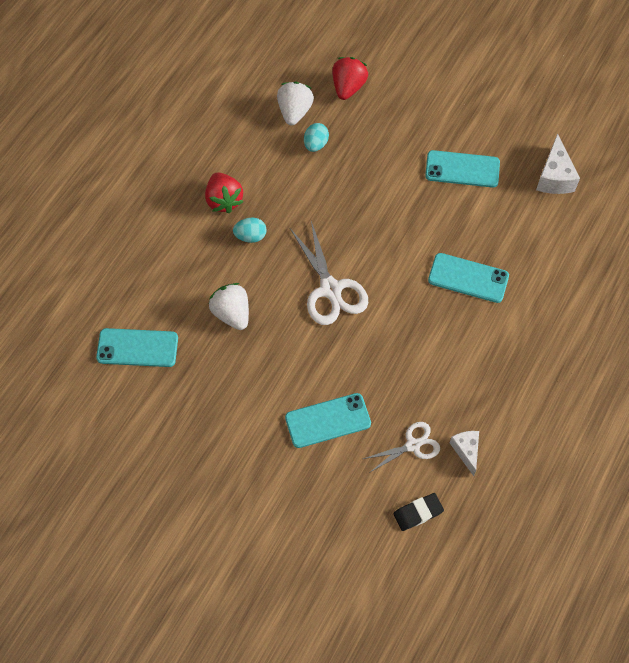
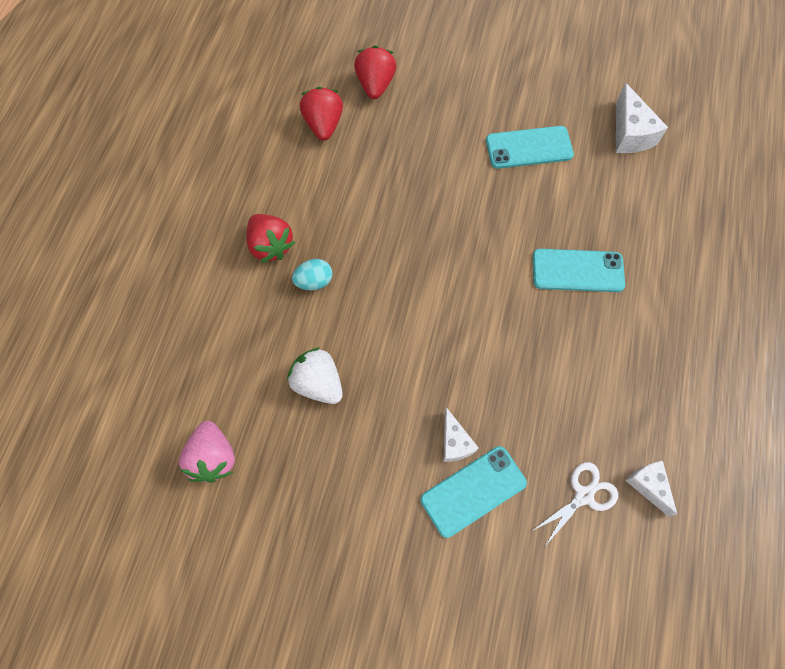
camera: 15 degrees left, 5 degrees up
turquoise phone [96,328,178,367] -> pink strawberry [179,421,235,482]
white strawberry [277,82,314,125] -> red strawberry [300,87,343,141]
white scissors [290,221,368,325] -> none
turquoise egg [304,123,329,152] -> none
black eraser [393,493,444,531] -> none
none -> white cheese [443,407,479,462]

